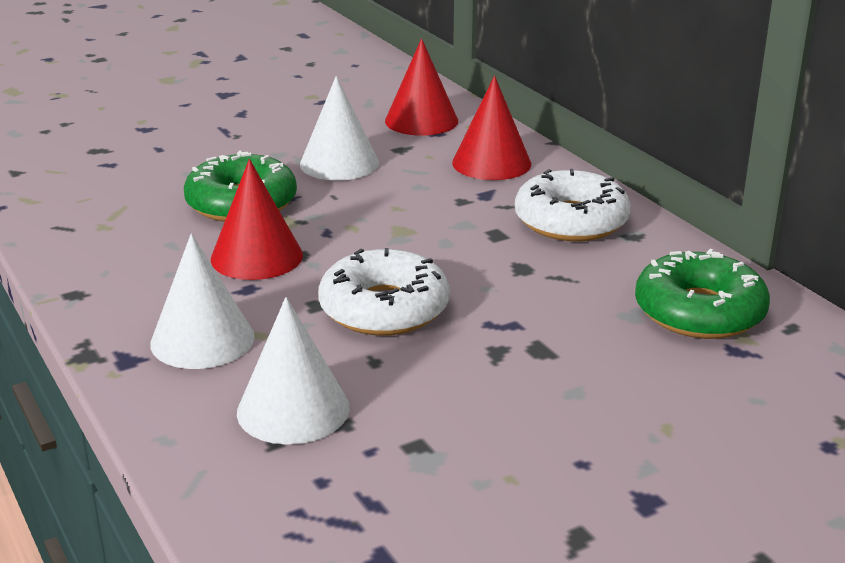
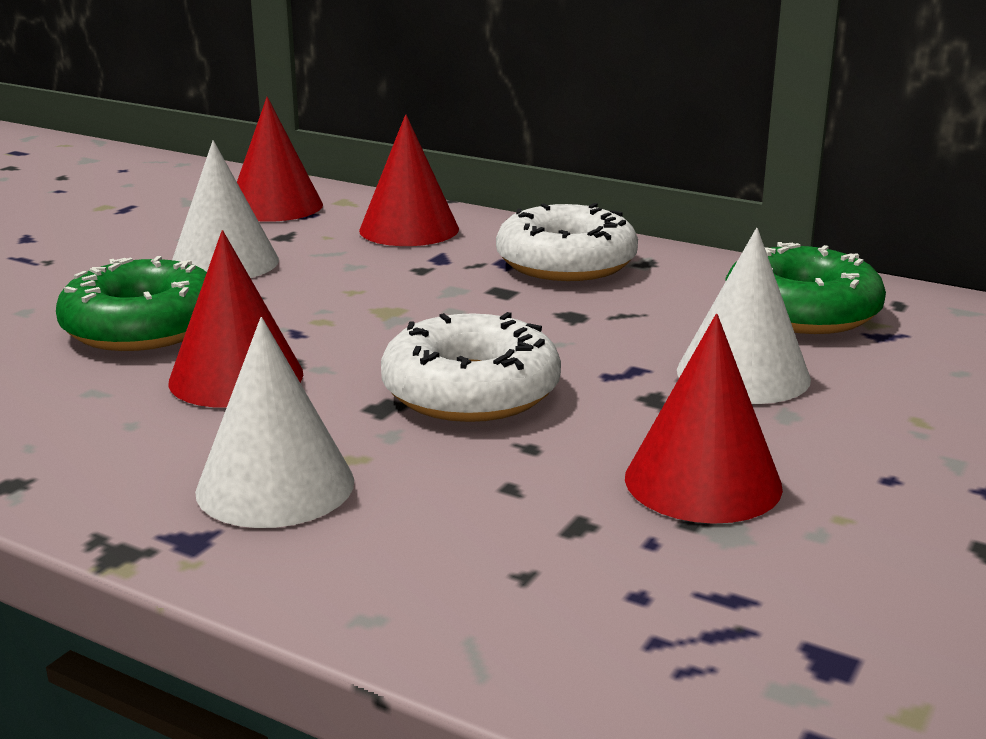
camera: 30 degrees left, 5 degrees down
white cone [237,297,350,445] -> white cone moved to [677,228,811,404]
none -> red cone [625,314,783,524]

